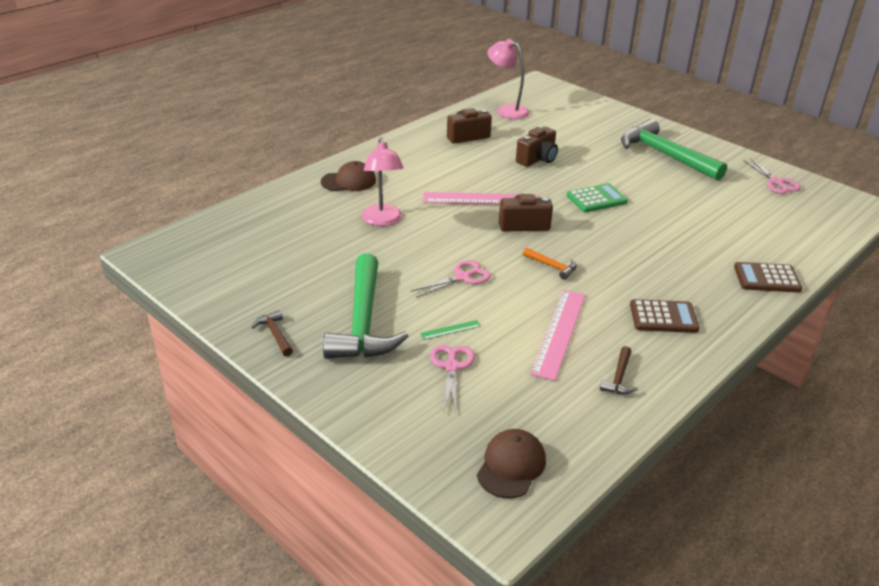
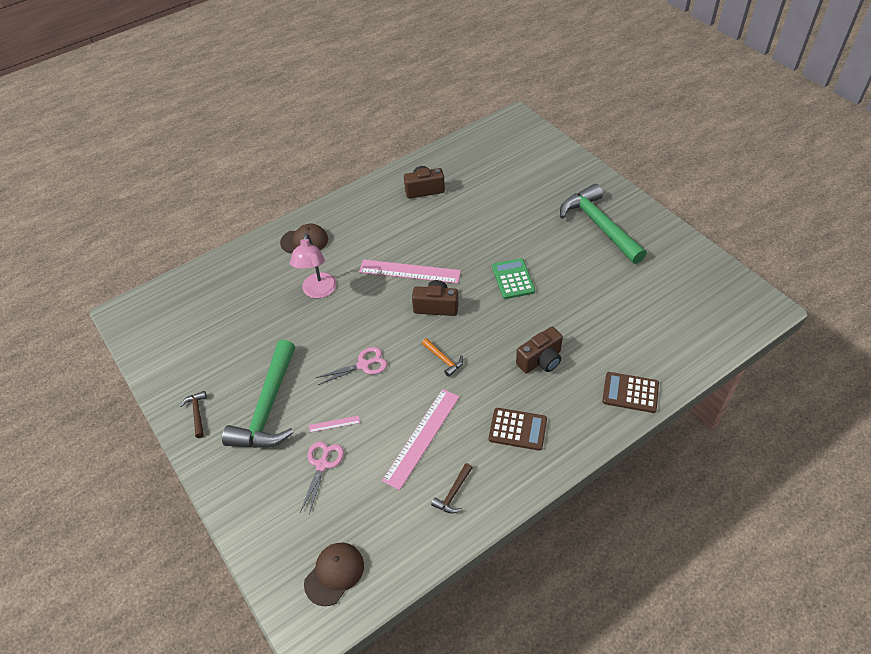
camera: 15 degrees right, 15 degrees up
green ruler [420,320,481,340] -> pink ruler [309,416,360,432]
pink lamp [487,39,530,119] -> none
brown camera [516,126,558,167] -> brown camera moved to [516,327,563,374]
green calculator [567,183,628,212] -> green calculator turned 90 degrees counterclockwise [492,258,535,299]
pink scissors [744,159,801,194] -> none

